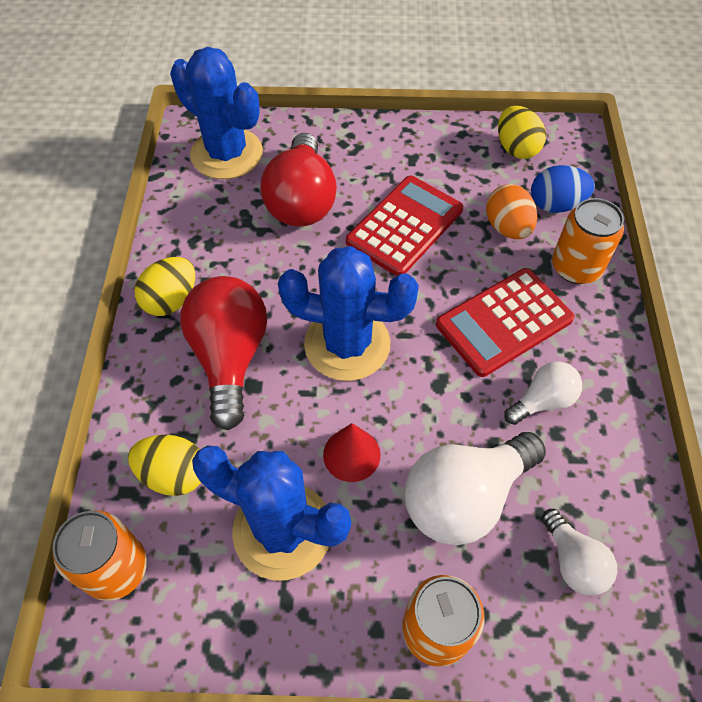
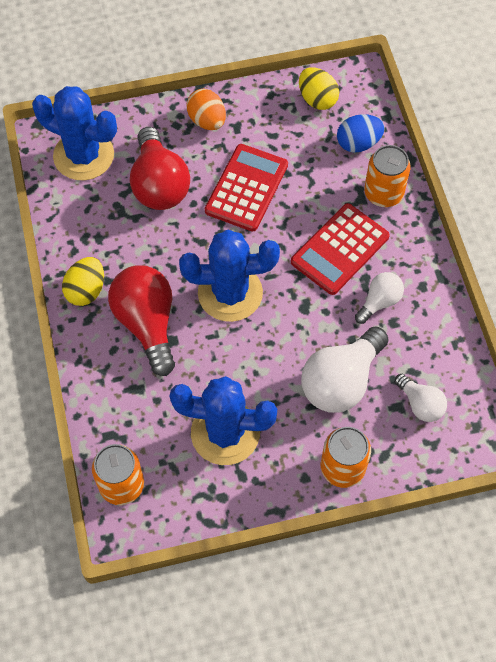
camera: 15 degrees left, 5 degrees up
yellow egg [128,435,201,496] -> none
red cone [323,423,380,482] -> none
orange egg [486,184,537,239] -> orange egg moved to [186,89,226,130]

